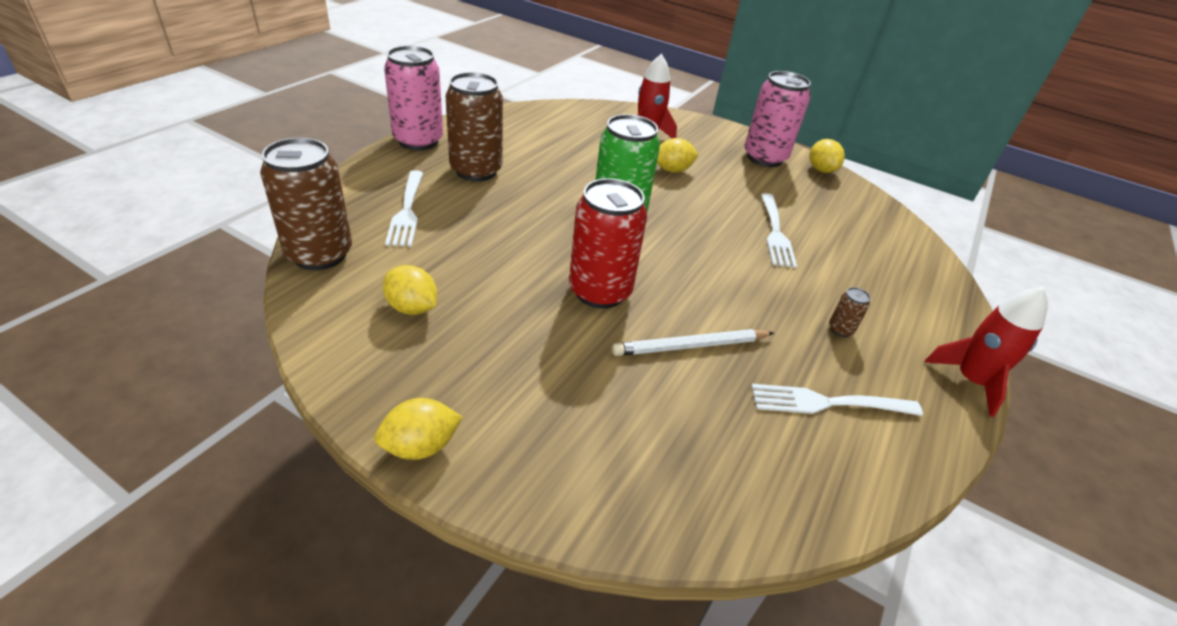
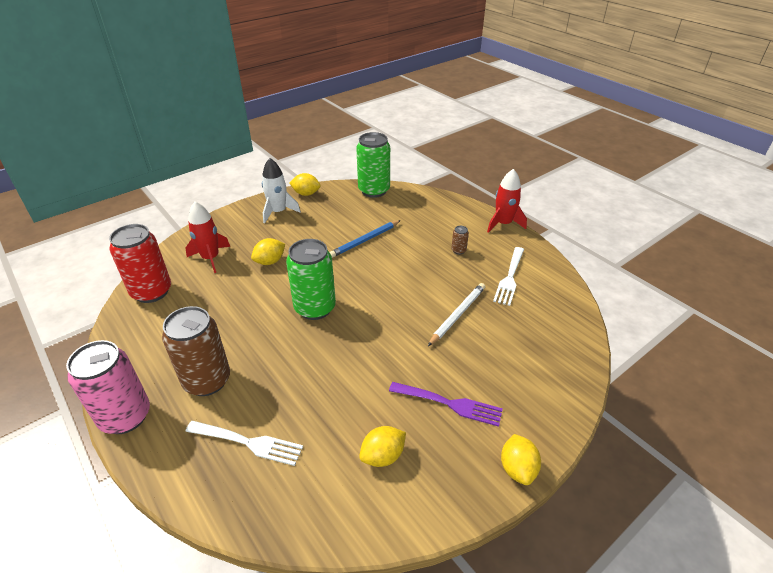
camera: 65 degrees left, 0 degrees up
brown can [260,138,352,270] -> none
red can [569,178,647,309] -> red can moved to [109,224,171,303]
white pencil [612,329,774,356] -> white pencil turned 150 degrees counterclockwise [428,283,485,346]
yellow lemon [657,138,699,173] -> yellow lemon turned 45 degrees clockwise [251,238,285,265]
pink can [744,71,811,167] -> white rocket [262,158,301,223]
white fork [761,193,797,268] -> blue pencil [330,220,401,258]
none -> green can [356,132,390,198]
none -> purple fork [389,382,503,427]

